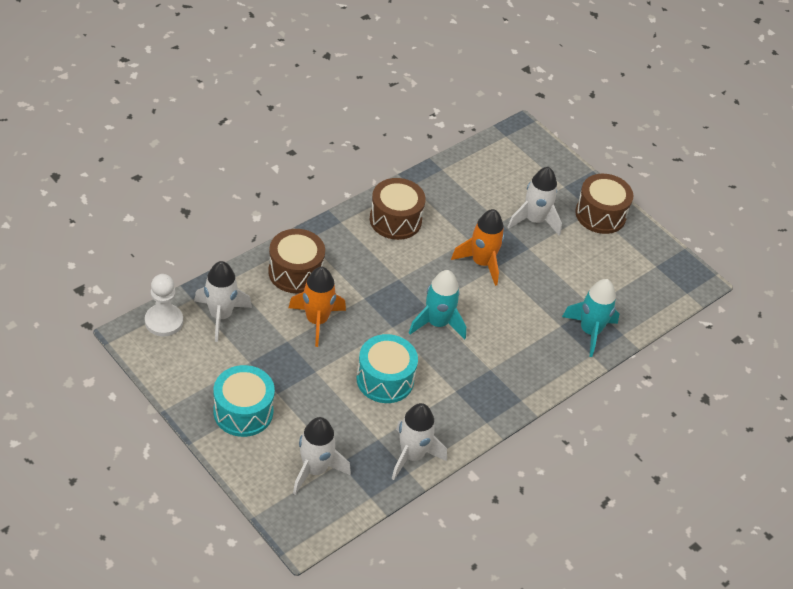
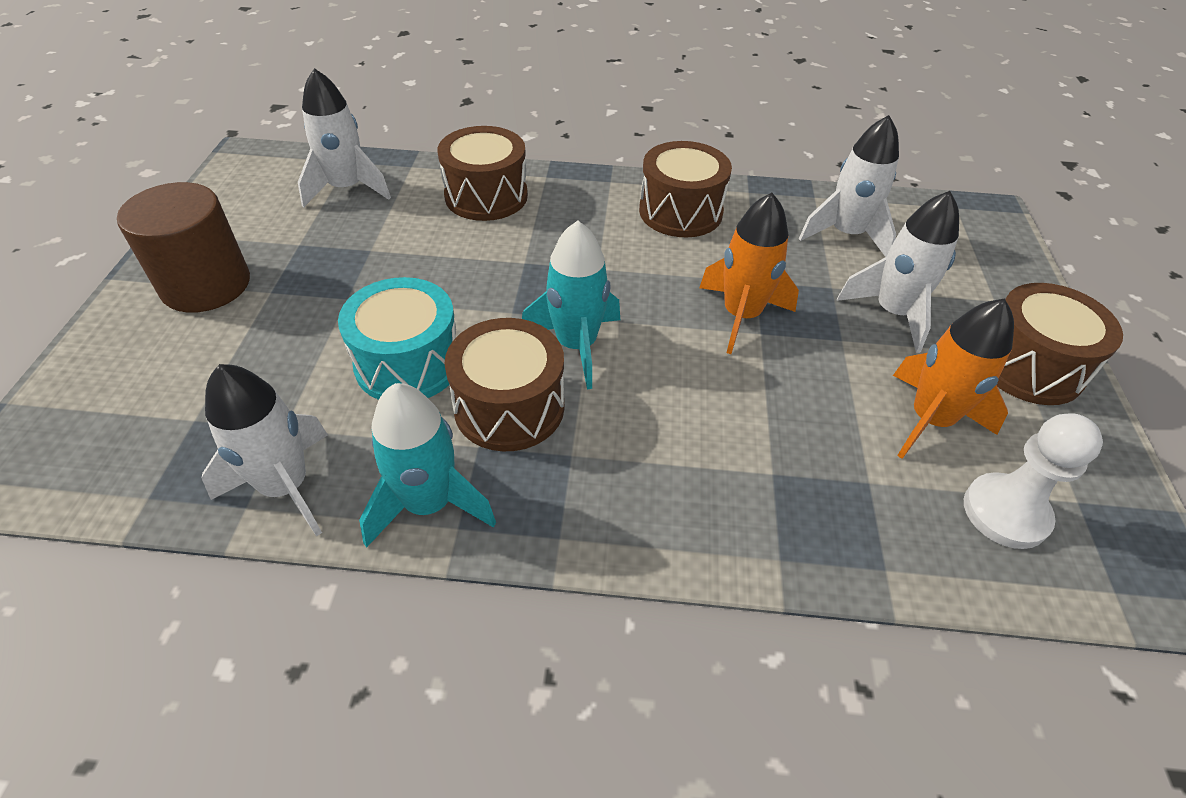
camera: 50 degrees right, 0 degrees up
white pawn [145,274,183,336] -> white pawn moved to [964,413,1103,549]
turquoise drum [214,365,275,437] -> brown cylinder [117,182,250,313]
orange rocket [288,267,346,347] -> orange rocket moved to [893,298,1014,459]
white rocket [293,417,351,495] -> white rocket moved to [799,115,899,257]
turquoise rocket [562,279,619,357] -> turquoise rocket moved to [359,383,496,548]
none -> brown drum [445,318,564,451]

